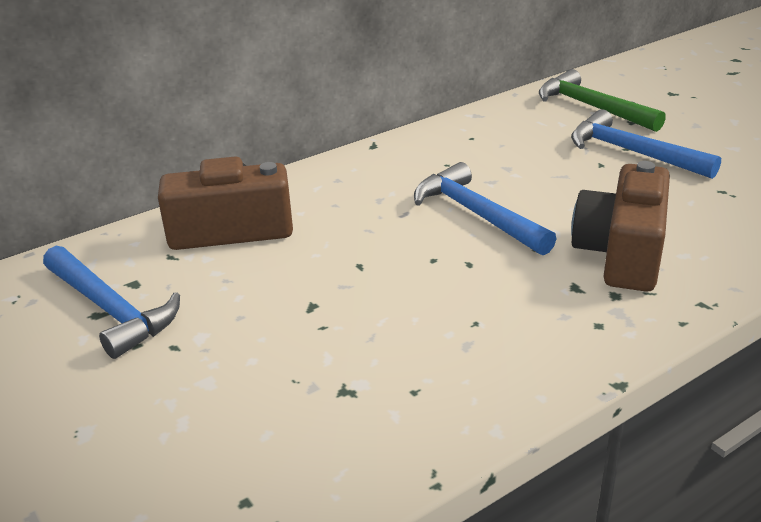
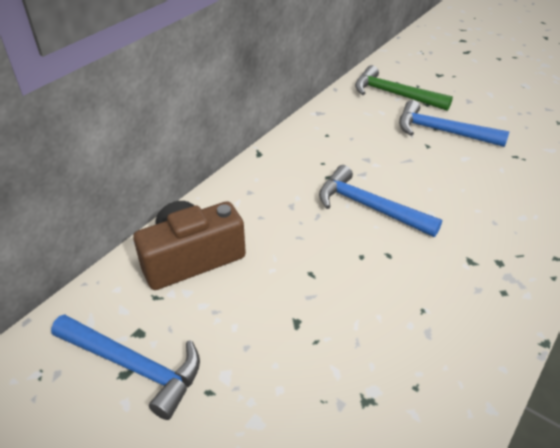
camera: 20 degrees left, 10 degrees up
brown camera [571,161,670,292] -> none

